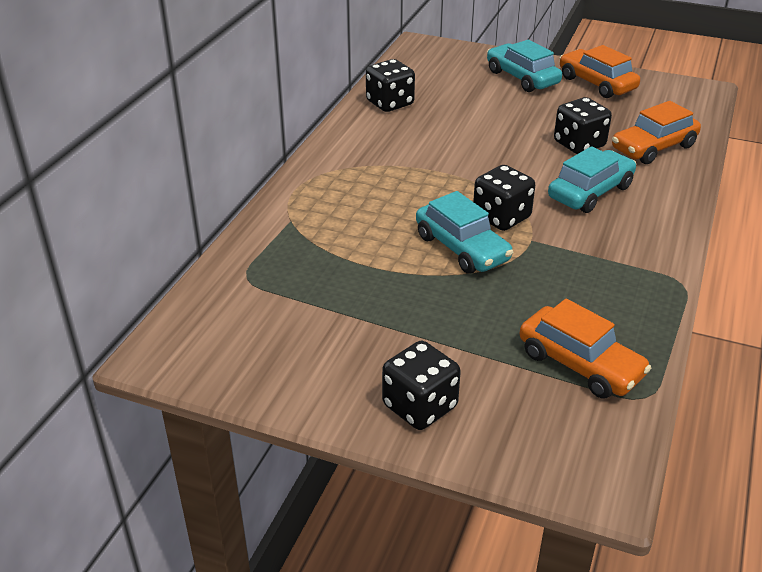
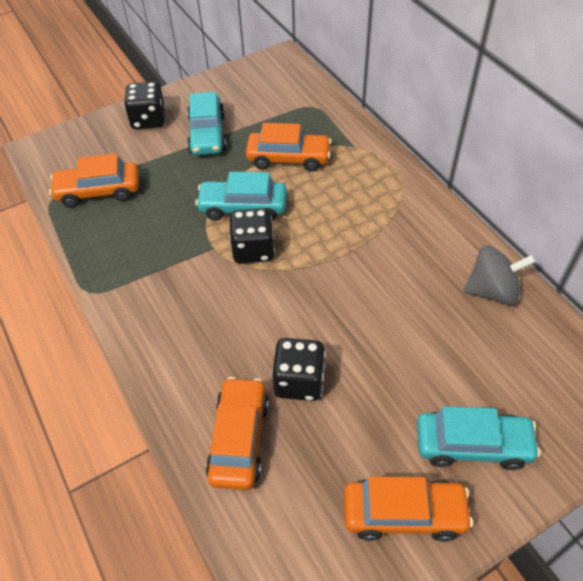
camera: 130 degrees right, 15 degrees up
black dice [366,59,415,112] -> grey spinning top [464,245,536,305]
turquoise car [548,146,637,213] -> turquoise car moved to [187,92,226,155]
none -> orange car [246,123,332,172]

